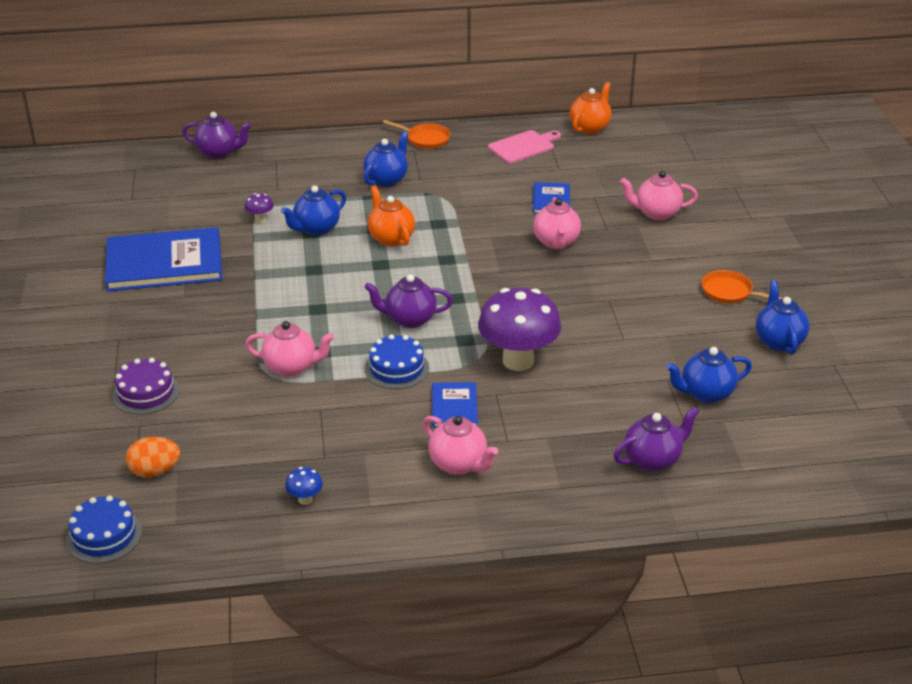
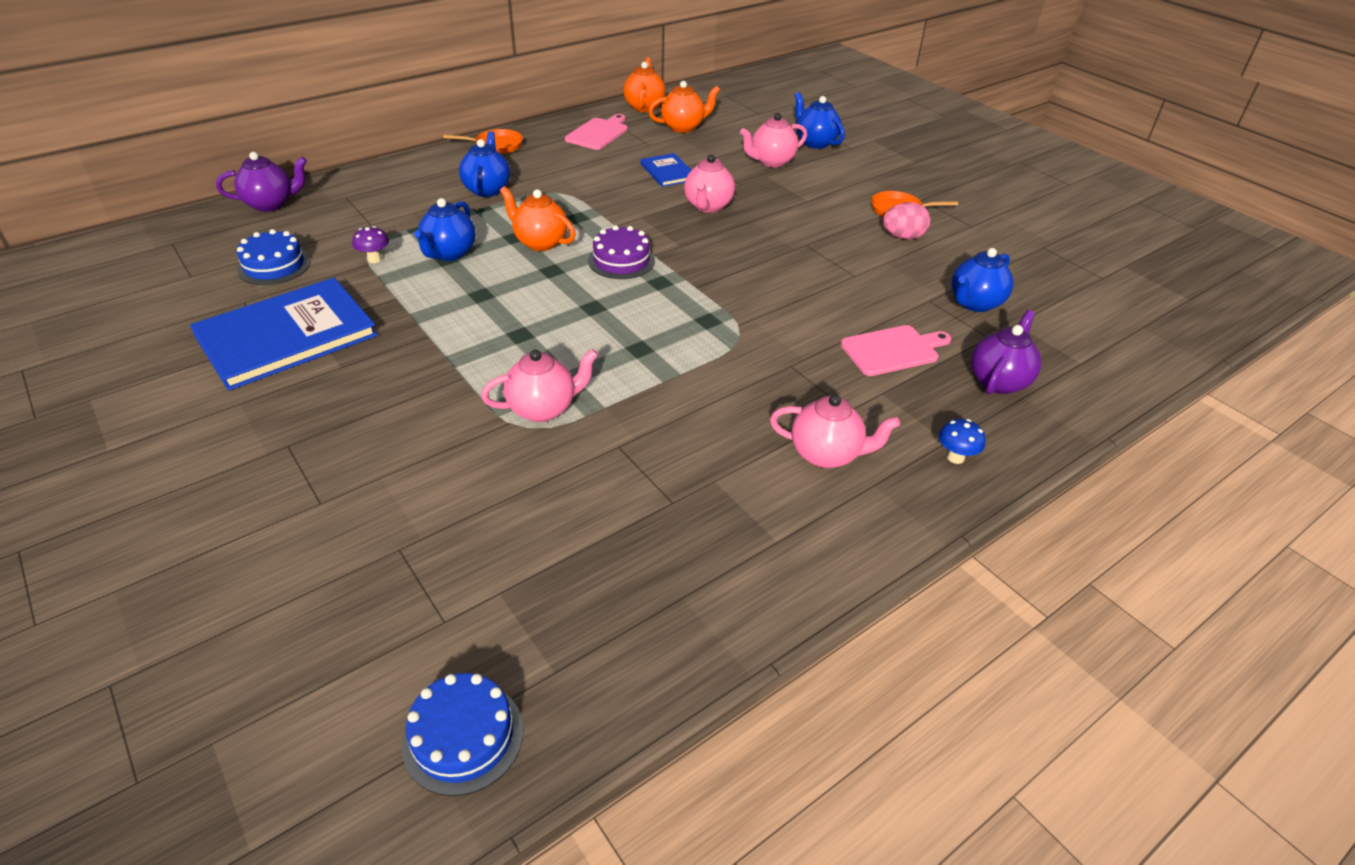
camera: 30 degrees left, 5 degrees up
purple cake [112,358,179,415] -> purple cake moved to [588,225,655,279]
orange egg [126,437,180,478] -> none
blue mushroom [285,467,323,505] -> blue mushroom moved to [939,419,986,464]
purple teapot [364,274,453,328] -> none
blue cake [365,334,429,389] -> blue cake moved to [237,229,311,285]
blue book [432,382,478,428] -> none
purple mushroom [478,288,561,371] -> none
pink teapot [533,197,581,249] -> pink teapot turned 45 degrees clockwise [684,155,735,213]
blue teapot [756,281,809,355] -> blue teapot moved to [795,92,845,149]
none -> orange teapot [648,81,720,133]
none -> pink cutting board [840,325,951,376]
none -> pink egg [883,202,930,239]

